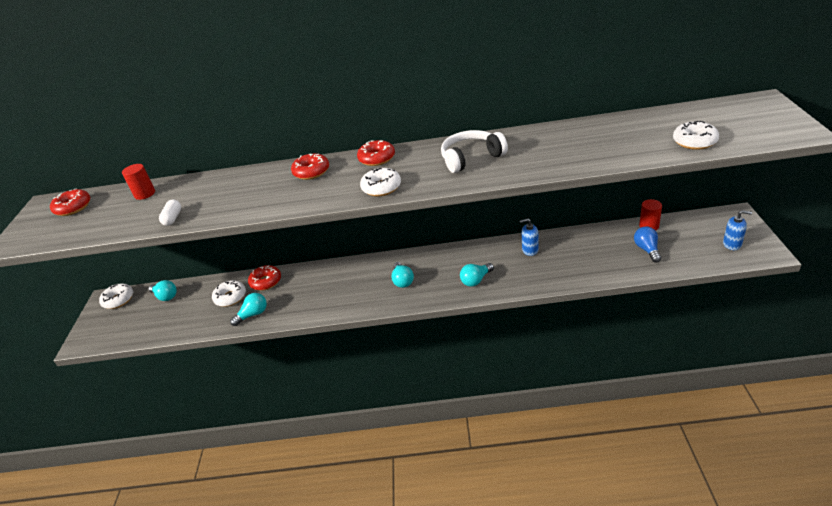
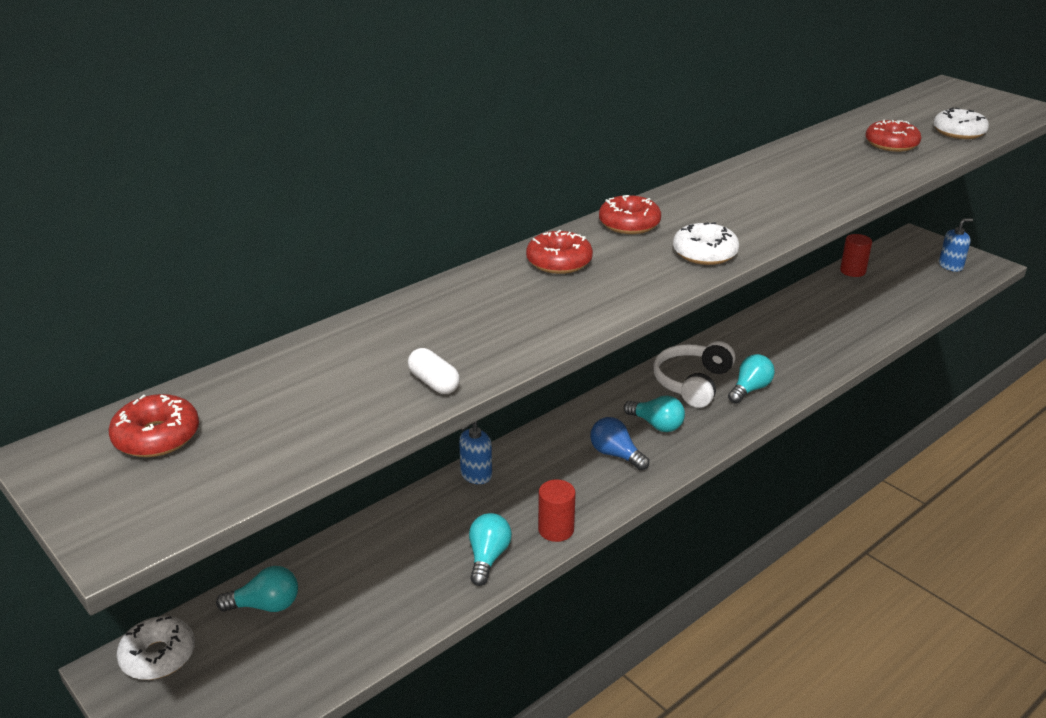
camera: 45 degrees left, 5 degrees down
red cylinder [122,164,155,200] -> red cylinder moved to [538,480,576,542]
white donut [212,280,246,307] -> none
red donut [248,265,281,291] -> red donut moved to [865,120,921,152]
white headphones [441,130,508,173] -> white headphones moved to [653,341,735,408]
turquoise light bulb [460,263,494,287] -> turquoise light bulb turned 150 degrees counterclockwise [728,354,775,404]
blue soap dispenser [520,219,539,256] -> blue soap dispenser moved to [459,421,492,484]
blue light bulb [634,226,661,262] -> blue light bulb moved to [590,417,649,471]

